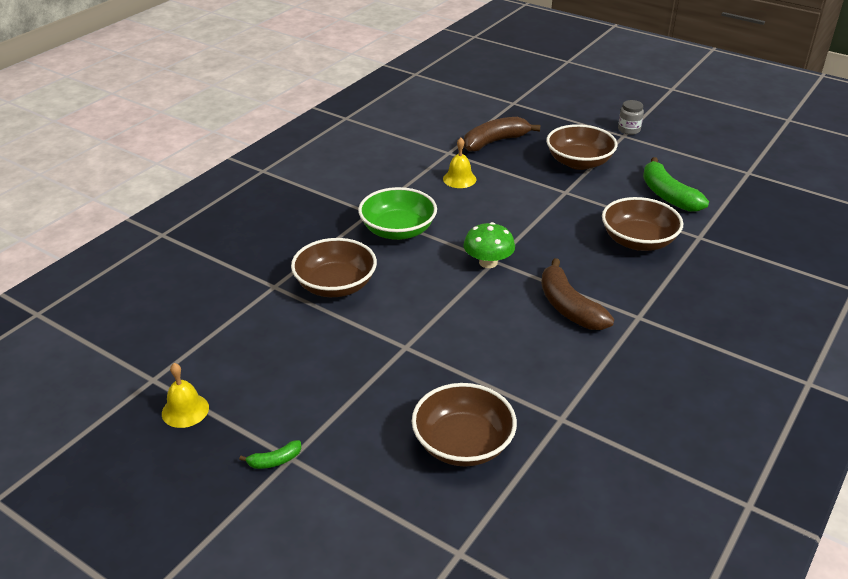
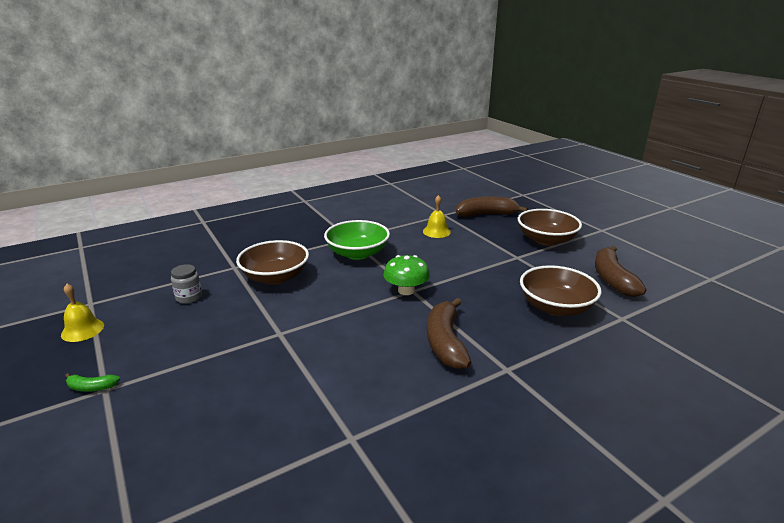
camera: 25 degrees right, 10 degrees down
brown bowl [412,383,517,466] -> none
grey jar [618,100,644,135] -> grey jar moved to [171,264,202,304]
green banana [643,157,709,212] -> brown banana [595,246,646,297]

